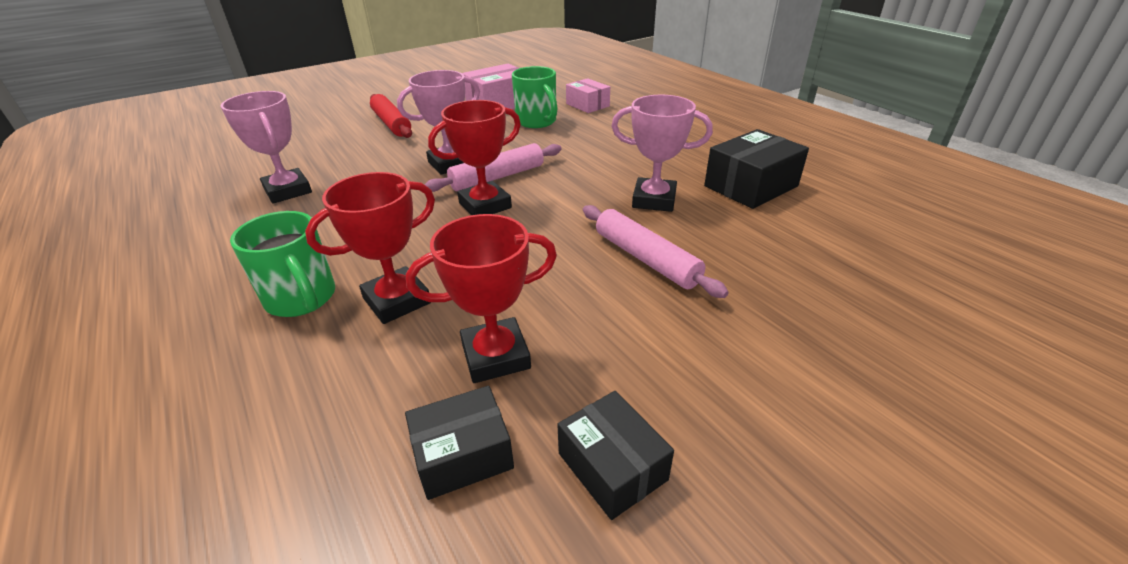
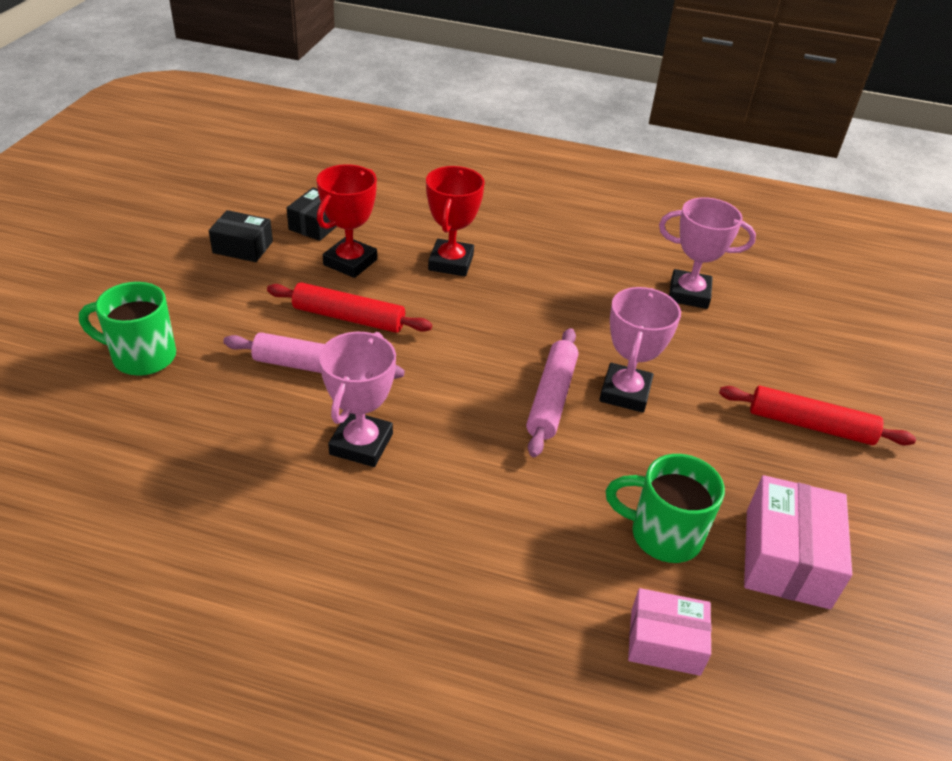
camera: 135 degrees right, 5 degrees up
green mug [230,211,335,317] -> green mug moved to [79,282,176,376]
red trophy [428,100,521,215] -> none
pink trophy [611,95,713,212] -> pink trophy turned 45 degrees counterclockwise [319,332,396,467]
black box [704,129,809,209] -> none
none -> red rolling pin [267,282,432,333]

